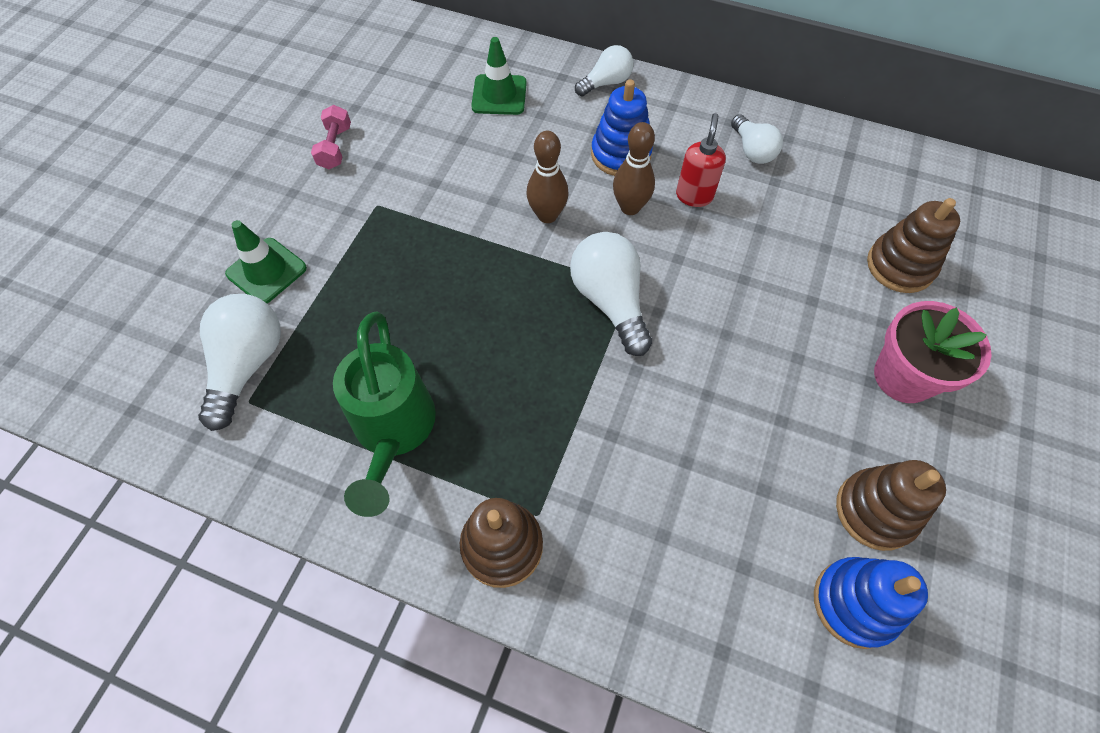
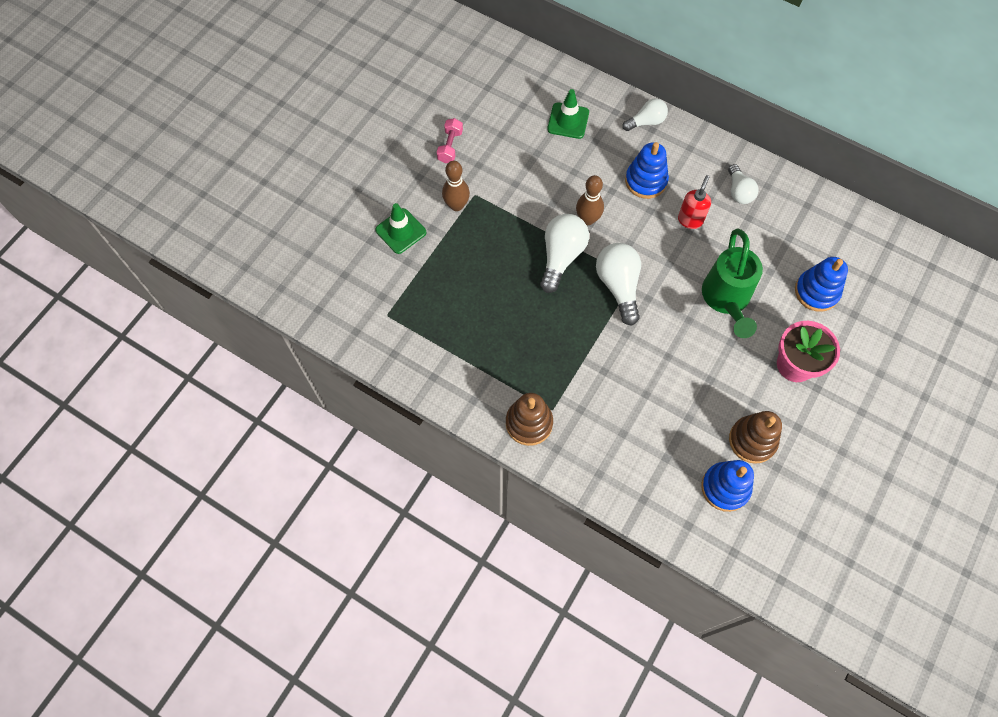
camera: 10 degrees right, 5 degrees up
white light bulb [198,294,281,431] -> white light bulb moved to [540,214,589,293]
green watering can [333,311,436,517] -> green watering can moved to [702,228,763,338]
brown bowling pin [613,122,655,215] -> brown bowling pin moved to [442,161,470,211]
brown stacking toy [867,198,960,293] -> blue stacking toy [795,257,848,312]

